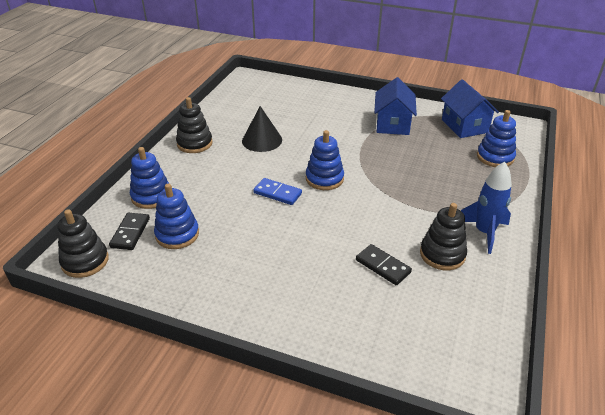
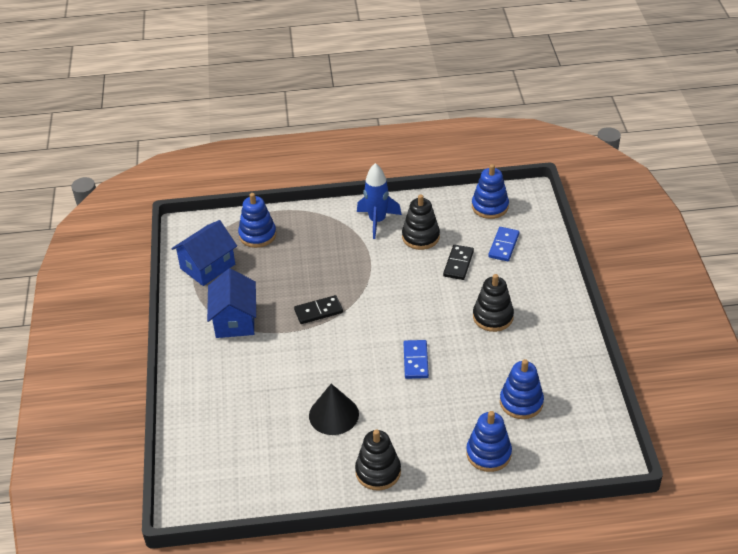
camera: 115 degrees left, 5 degrees up
black stacking toy [57,209,109,278] -> black stacking toy moved to [473,274,514,332]
black domino [109,213,150,250] -> black domino moved to [294,295,343,324]
blue stacking toy [306,130,344,190] -> blue stacking toy moved to [472,164,509,219]
blue house [374,77,417,135] -> blue house turned 75 degrees counterclockwise [207,268,256,338]
none -> blue domino [488,227,519,261]

